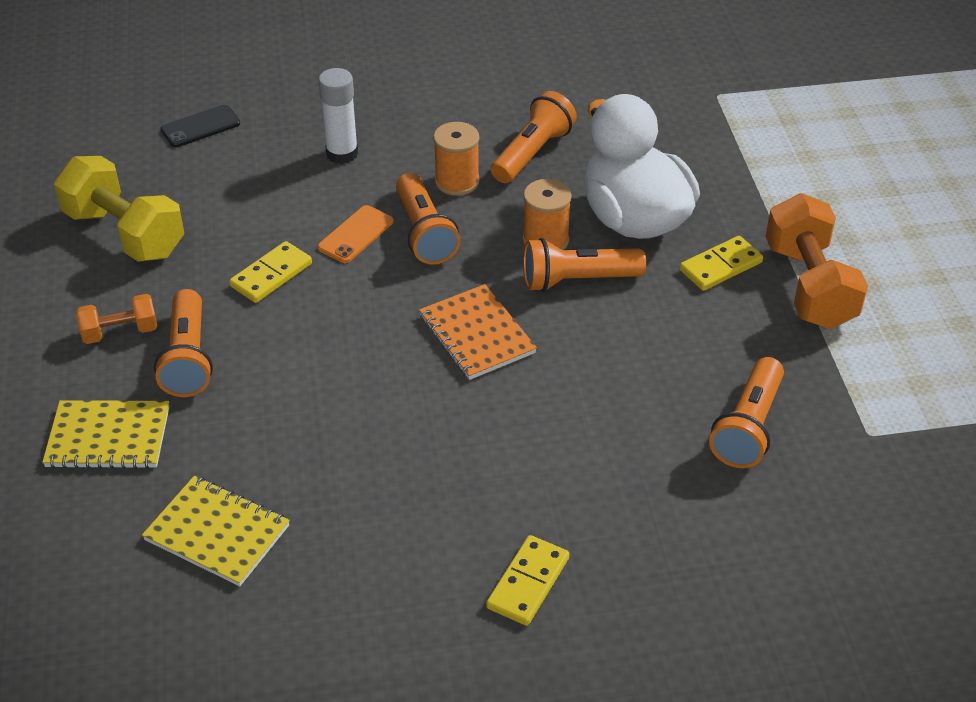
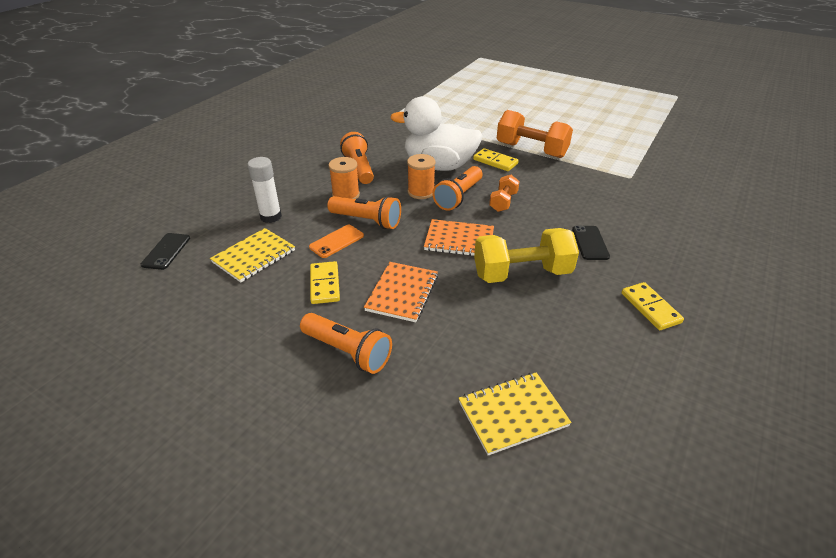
camera: 50 degrees left, 5 degrees down
yellow notebook [42,400,169,469] -> yellow notebook moved to [210,228,295,283]
yellow dumbbell [54,156,185,262] -> yellow dumbbell moved to [474,228,579,283]
orange dumbbell [76,294,157,344] -> orange dumbbell moved to [489,175,520,212]
orange phone [317,205,394,263] -> orange phone turned 60 degrees clockwise [309,225,364,258]
yellow domino [679,236,763,291] -> yellow domino turned 60 degrees counterclockwise [473,148,519,171]
orange flashlight [709,357,784,468] -> none
none -> orange notebook [364,262,438,322]
none -> black phone [572,226,610,260]

